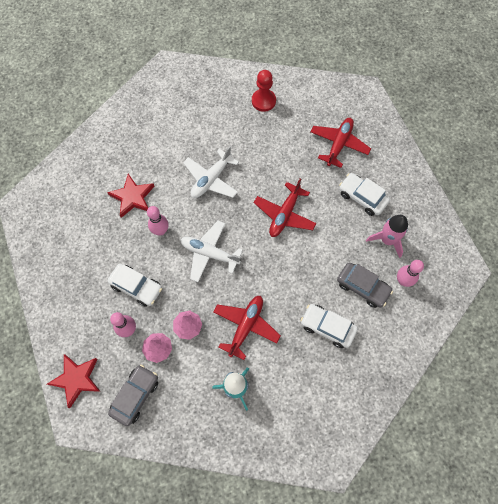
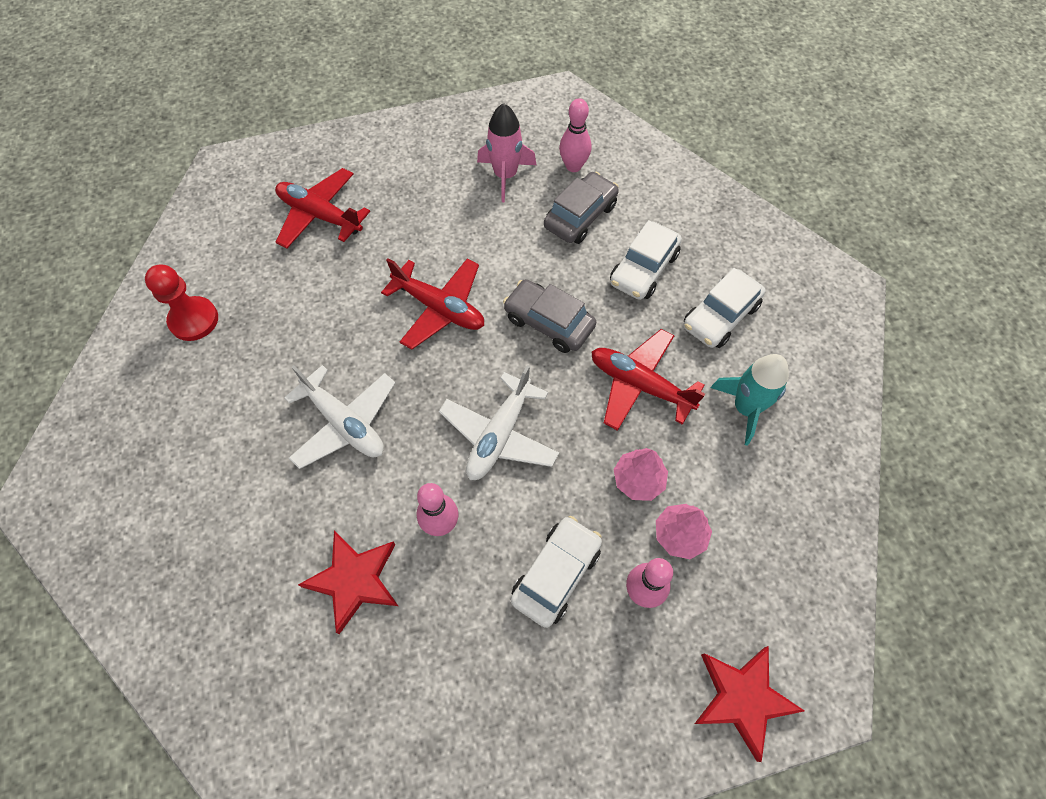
camera: 85 degrees left, 5 degrees down
grey car [108,365,158,426] -> grey car moved to [503,279,596,353]
white car [339,173,390,216] -> white car moved to [683,268,766,348]

